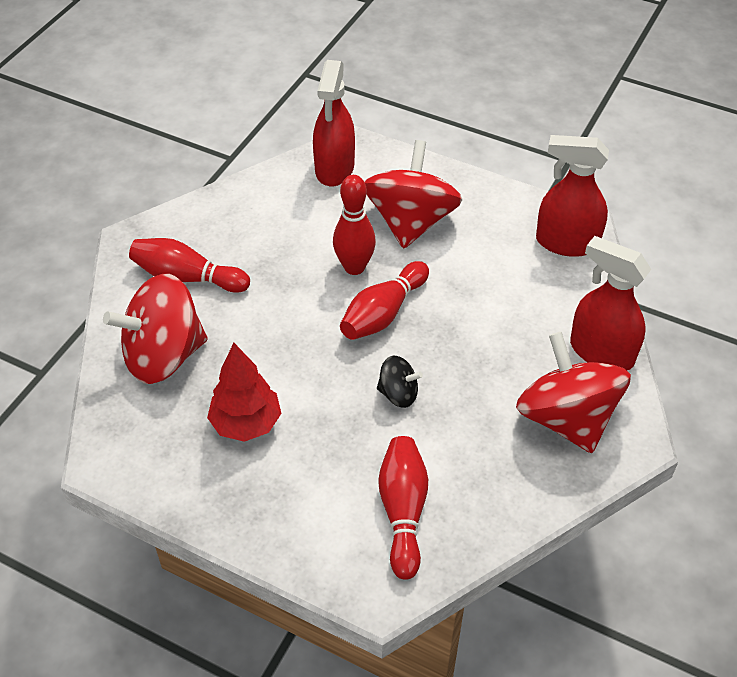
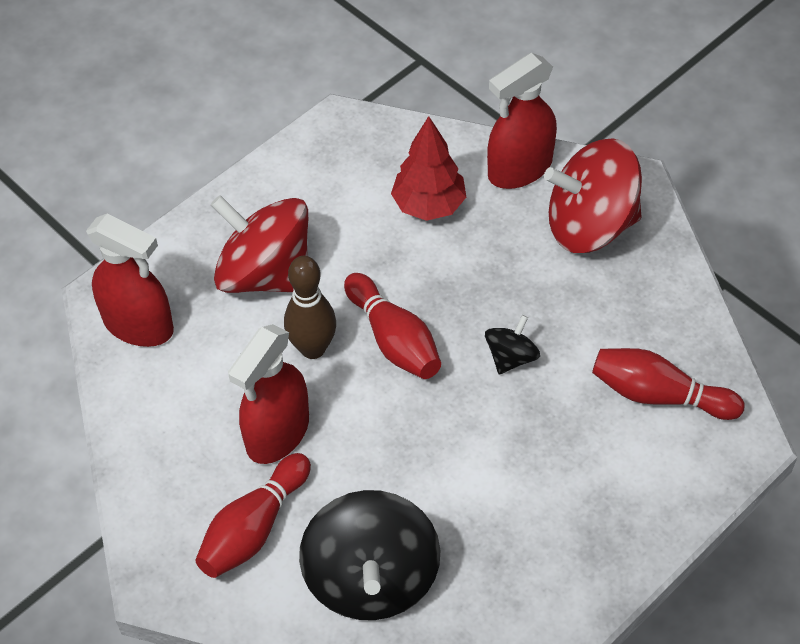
camera: 70 degrees left, 5 degrees up
red spinning top [103,274,208,384] -> black spinning top [299,490,441,620]
red tree [207,343,281,442] -> red tree moved to [391,116,466,221]
red bowling pin [333,175,376,275] -> brown bowling pin [284,256,336,359]
red spray bottle [536,135,609,257] -> red spray bottle moved to [228,324,309,464]

